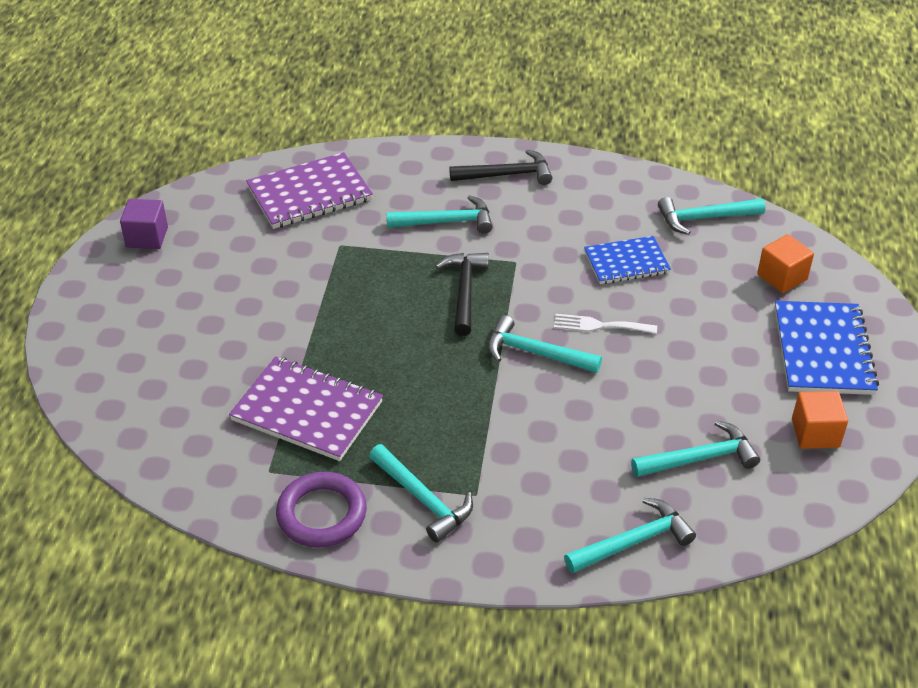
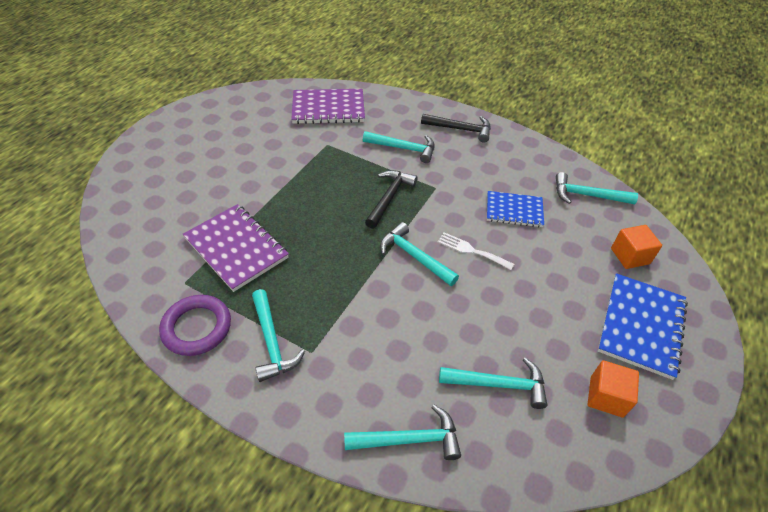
camera: 20 degrees right, 5 degrees up
purple cube [120,199,168,249] -> none

